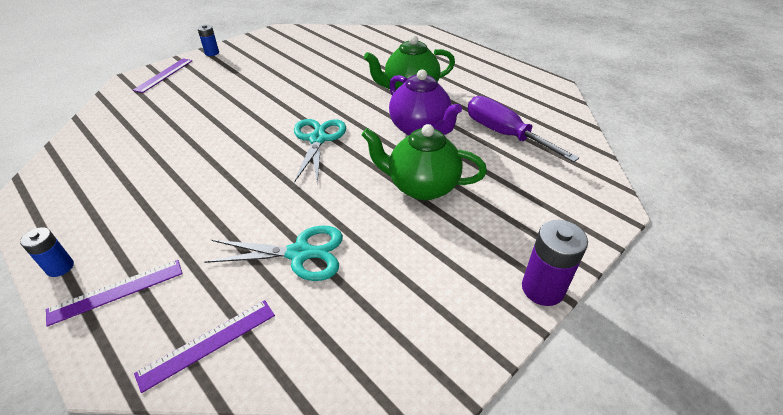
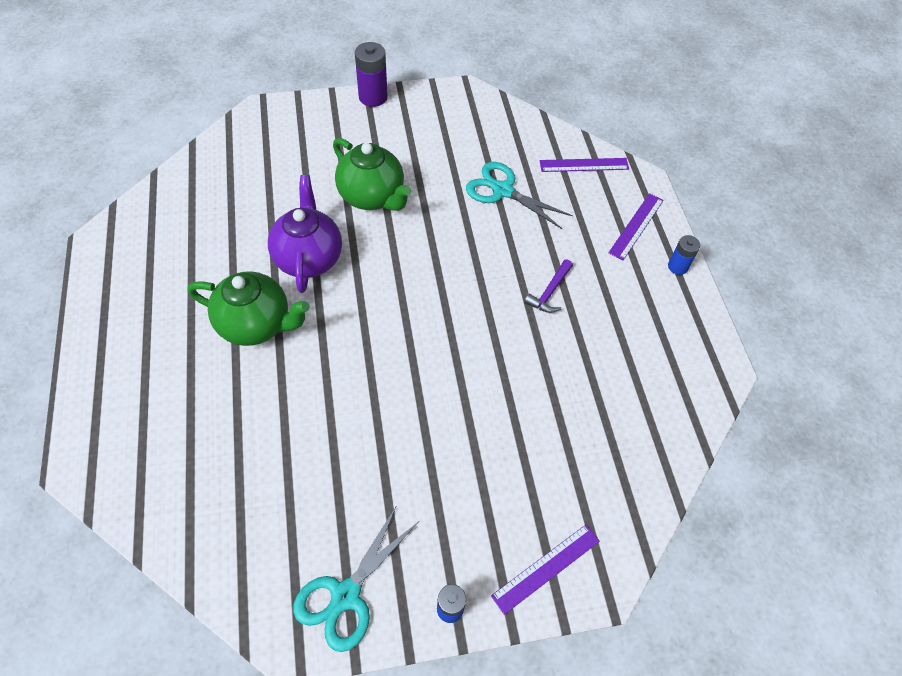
camera: 150 degrees left, 15 degrees up
purple ruler [46,260,183,327] -> purple ruler turned 60 degrees counterclockwise [608,193,664,260]
turquoise scissors [294,119,346,184] -> turquoise scissors moved to [293,505,418,652]
purple screwdriver [468,96,579,162] -> none
none -> purple hammer [524,259,573,313]

